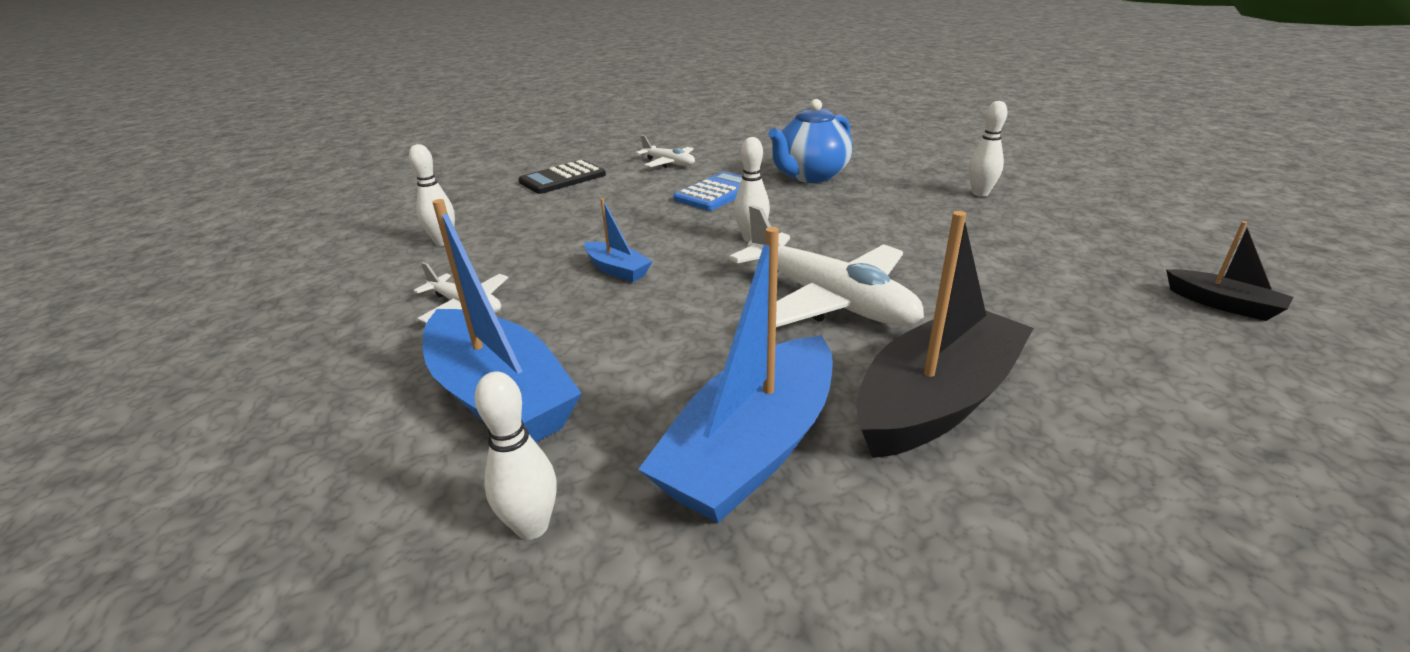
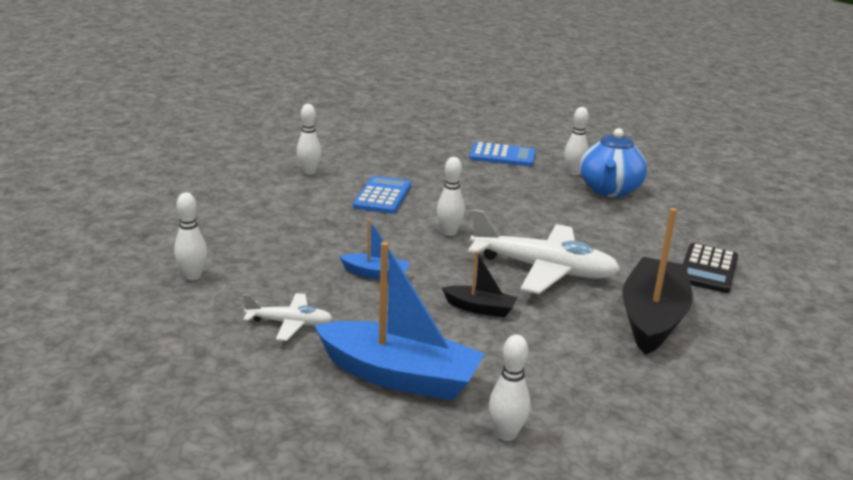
camera: 30 degrees left, 5 degrees down
black calculator [518,160,606,194] -> black calculator moved to [683,243,738,293]
white plane [636,135,695,168] -> white bowling pin [296,104,322,175]
blue boat [638,227,833,523] -> none
blue teapot [768,99,853,183] -> blue teapot moved to [580,128,647,197]
black boat [1166,221,1293,321] -> black boat moved to [442,251,517,317]
none -> blue calculator [469,142,536,166]

